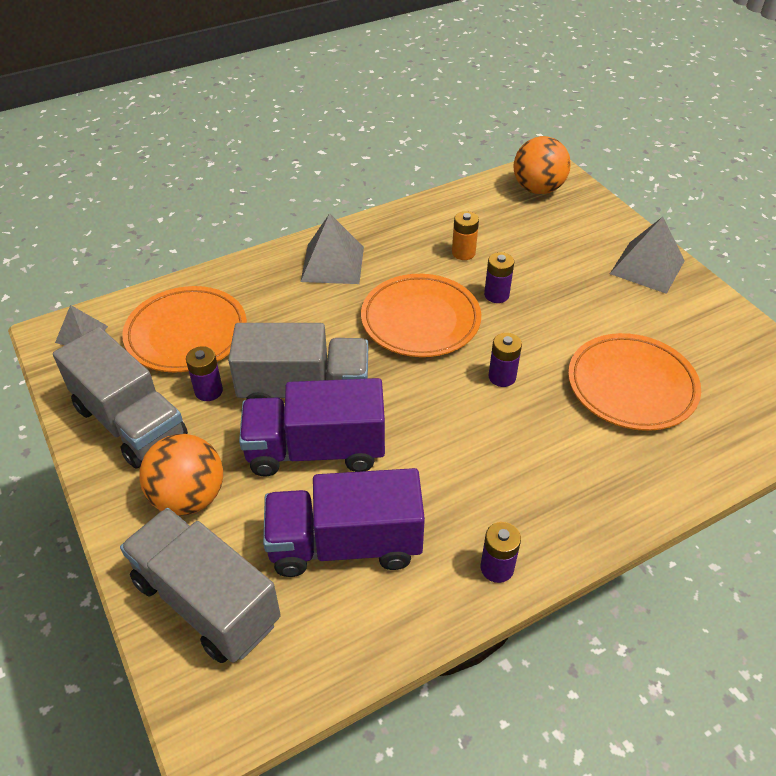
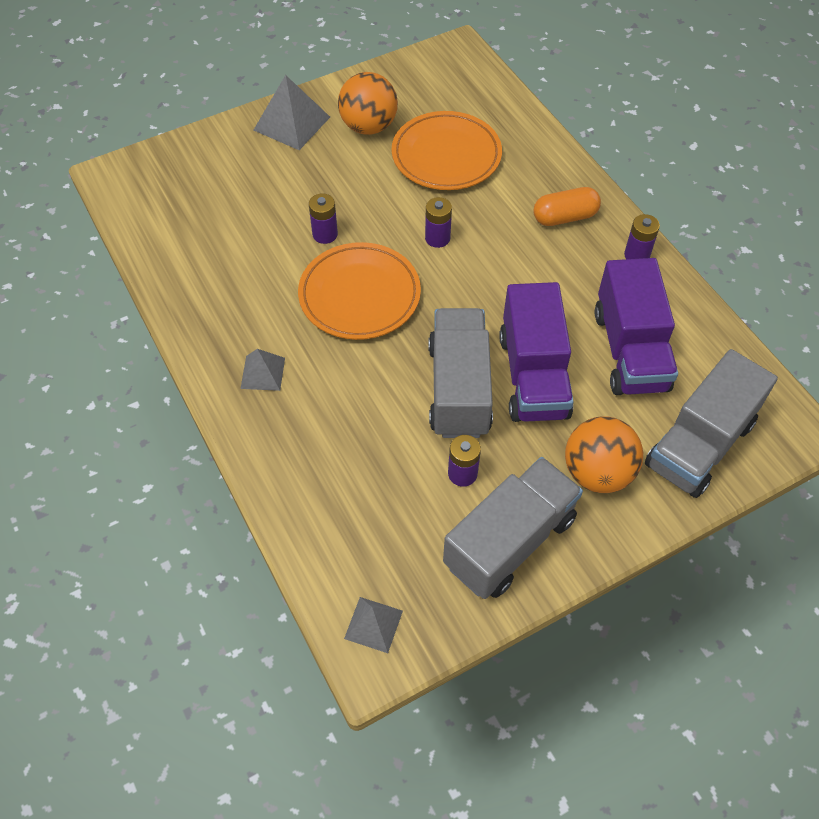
camera: 90 degrees left, 10 degrees up
orange plate [122,286,247,373] -> none
grey pyramid [301,213,364,284] -> grey pyramid [240,349,285,391], size x0.59
orange battery [452,211,479,260] -> none
orange ball [514,136,571,194] -> orange ball moved to [338,72,398,135]
none -> orange capsule [533,187,601,226]

